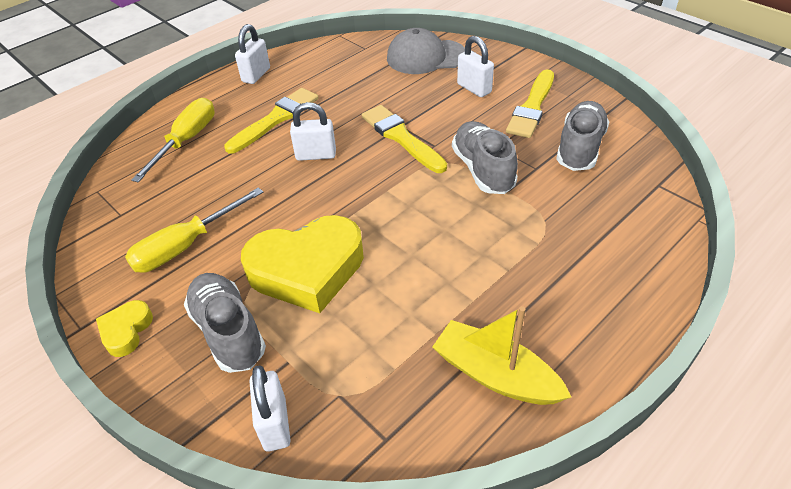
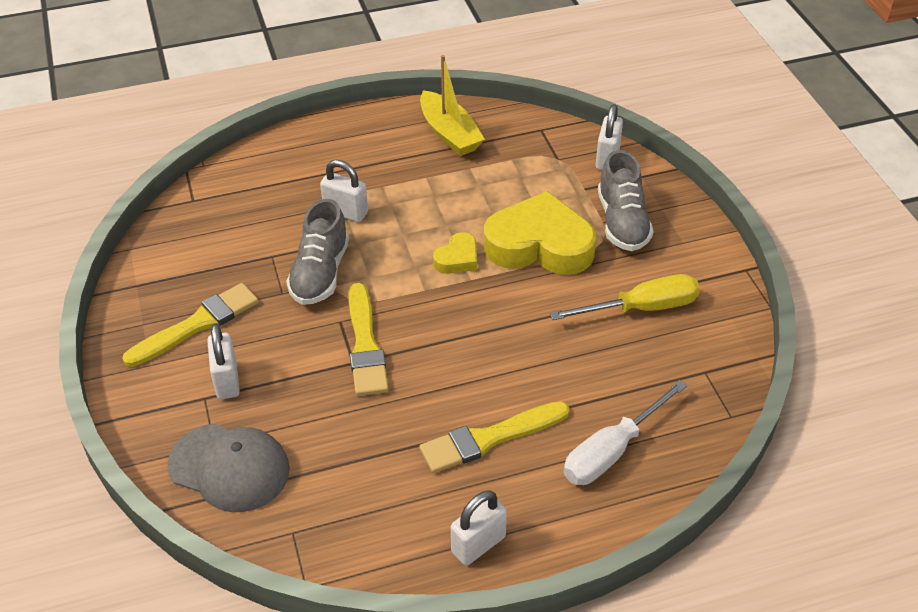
camera: 155 degrees left, 0 degrees up
yellow heart [96,300,153,357] -> yellow heart moved to [433,232,477,274]
yellow screwdriver [131,98,215,182] -> white screwdriver [563,380,687,485]
white padlock [290,102,336,161] -> white padlock moved to [320,160,368,222]
grey shoe [556,101,610,171] -> none

